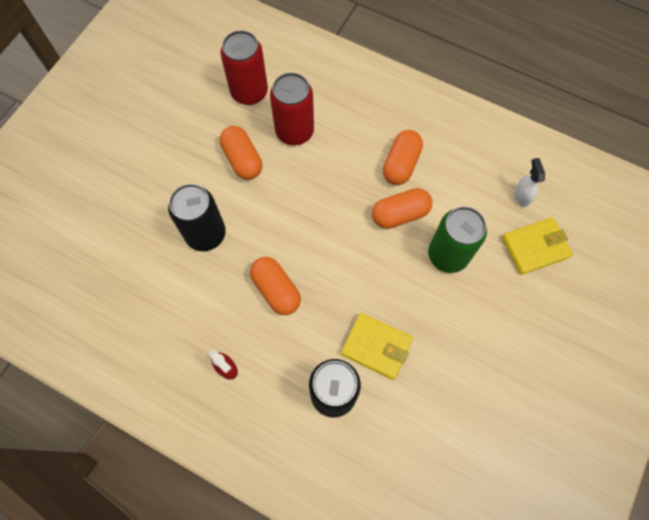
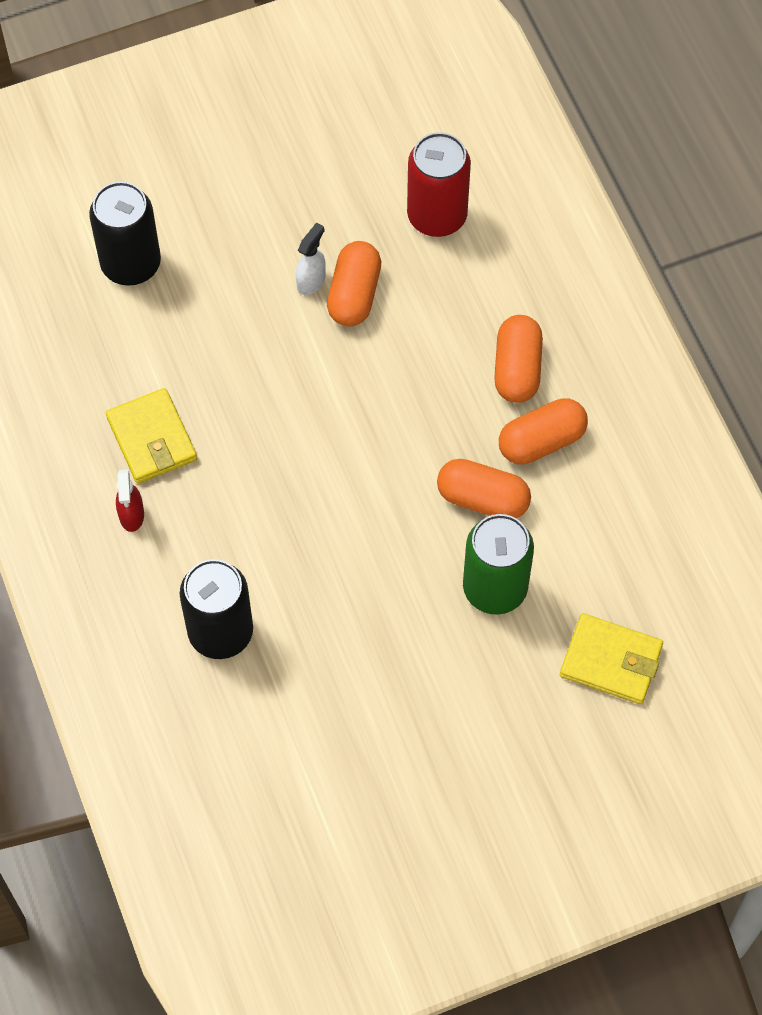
camera: 40 degrees right, 5 degrees down
black can [168,184,226,251] -> black can moved to [89,181,161,286]
orange capsule [250,257,301,315] -> orange capsule moved to [494,315,543,403]
red can [270,73,314,145] -> none
yellow wallet [341,313,413,380] -> yellow wallet moved to [106,388,197,484]
white spray bottle [514,158,545,207] -> white spray bottle moved to [296,222,326,295]

